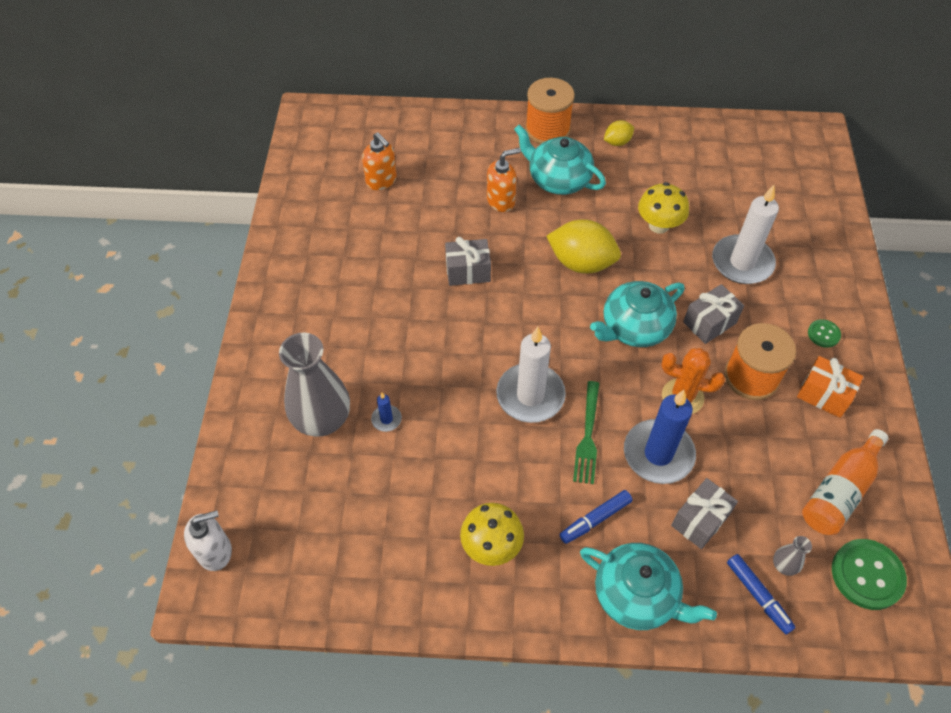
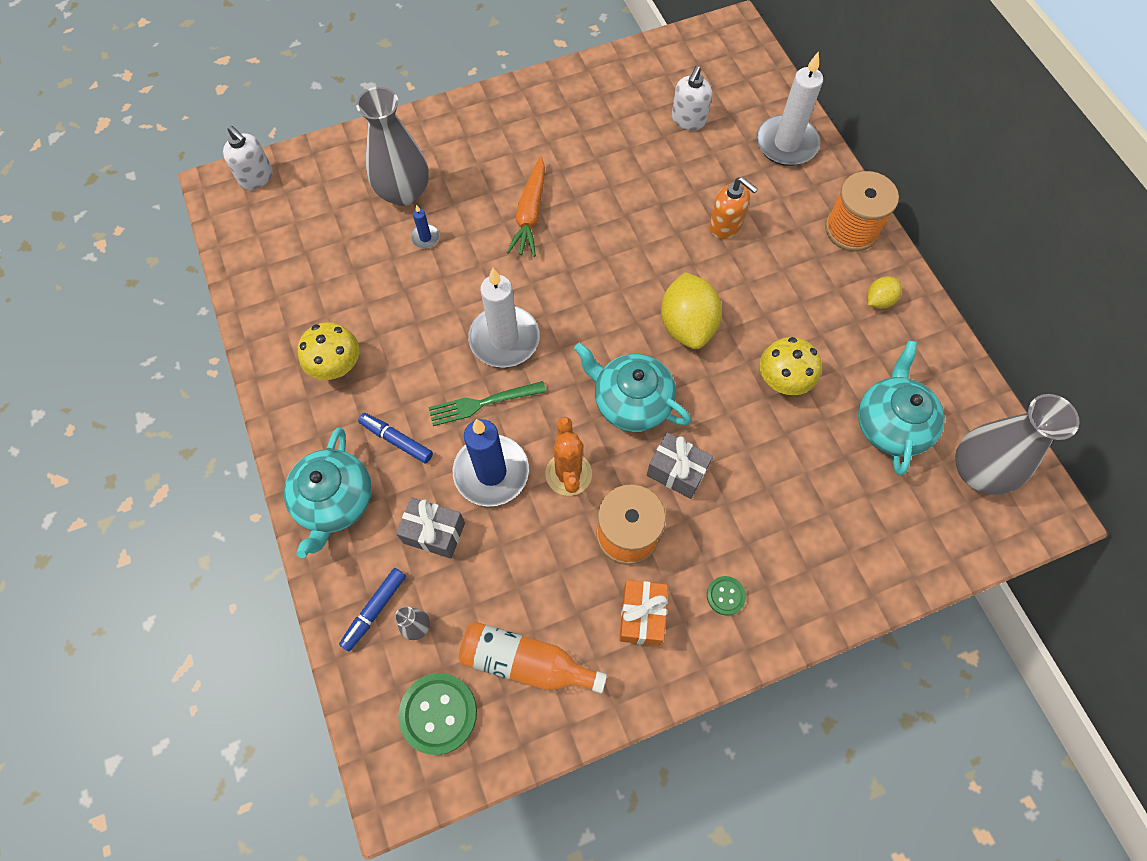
camera: 65 degrees right, 10 degrees up
orange soap dispenser [362,132,397,190] -> white soap dispenser [672,66,712,130]
grey gift [445,237,491,286] -> none
turquoise teapot [514,125,606,195] -> turquoise teapot moved to [858,341,945,475]
yellow lemon [604,120,634,146] -> yellow lemon turned 75 degrees counterclockwise [867,276,902,309]
white candle [712,185,779,284] -> white candle moved to [756,51,823,166]
none -> orange carrot [506,156,545,257]
none -> grey vase [955,394,1080,495]

